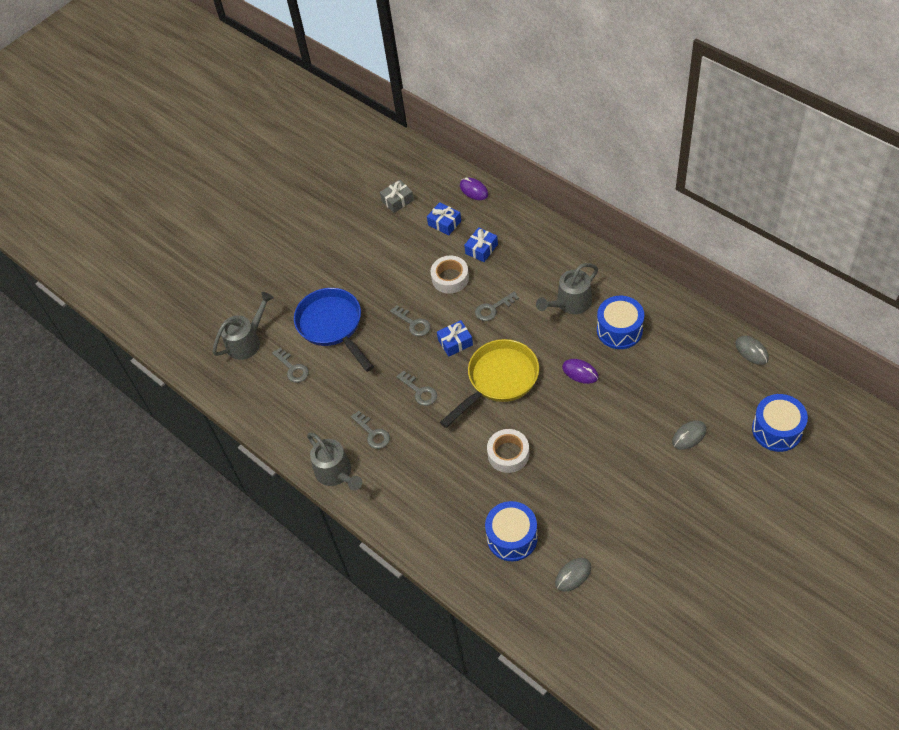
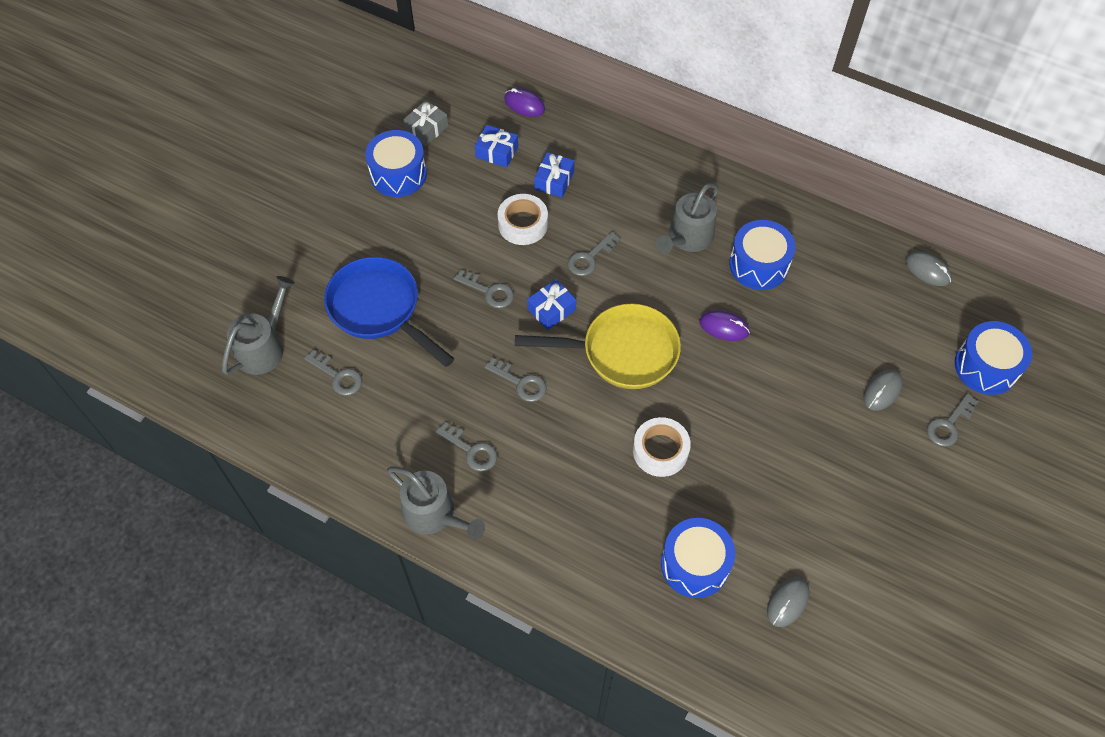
camera: 20 degrees left, 5 degrees up
yellow pan [440,339,539,428] -> yellow pan turned 60 degrees clockwise [515,303,681,389]
none -> blue drum [365,130,427,197]
none -> grey key [927,393,978,447]

